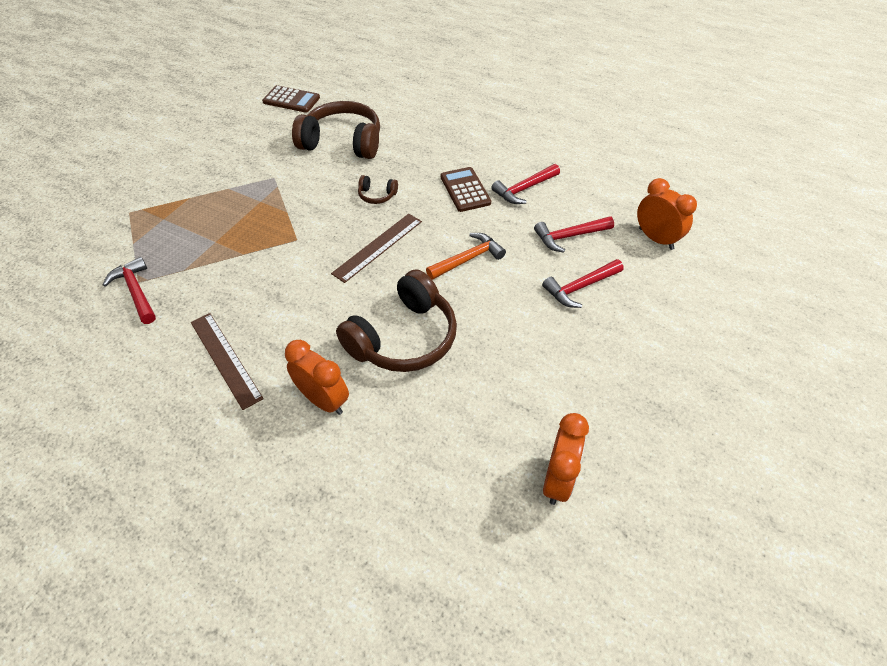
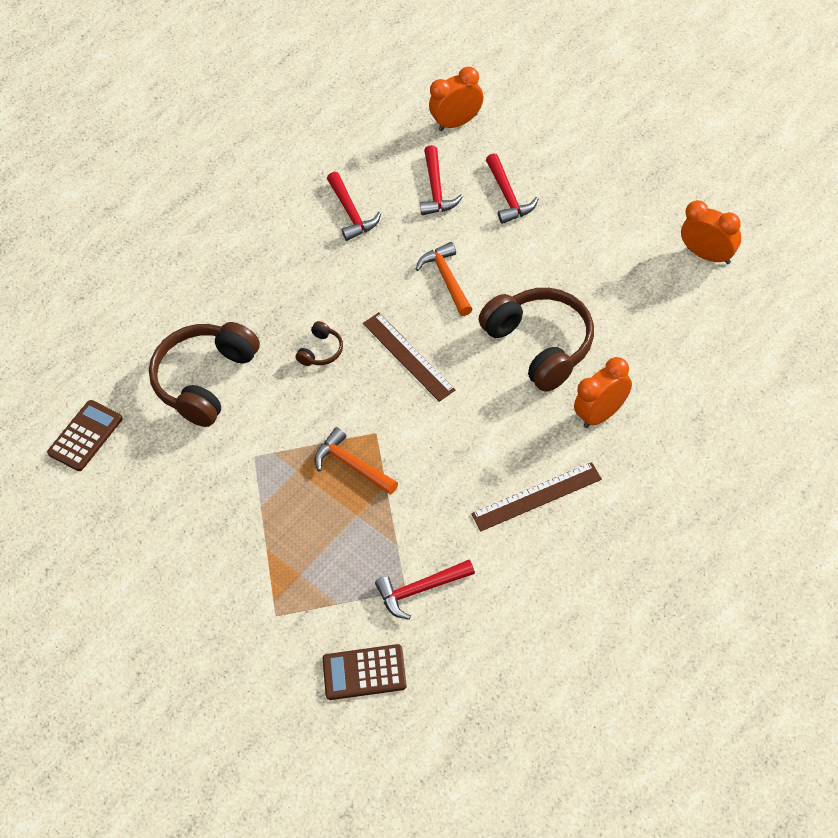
camera: 70 degrees left, 5 degrees up
brown calculator [441,167,491,212] -> brown calculator moved to [322,644,407,700]
none -> orange hammer [315,427,398,495]

